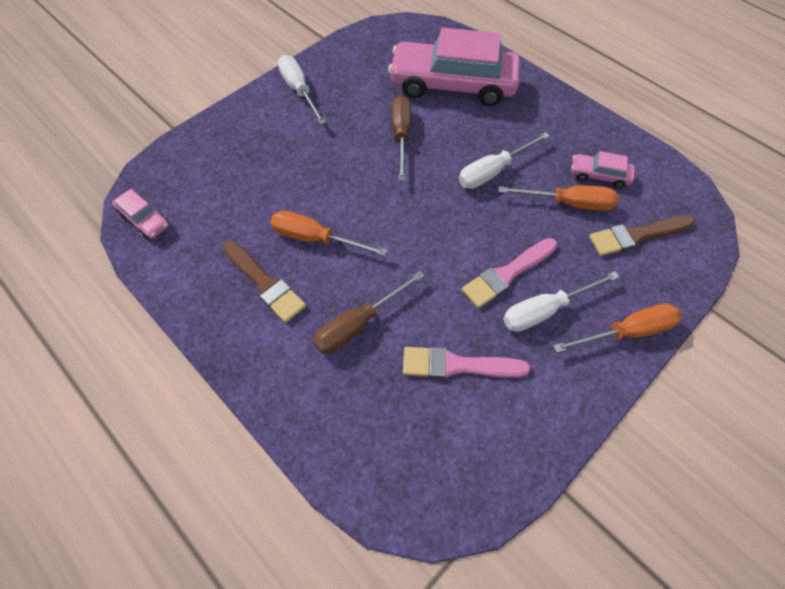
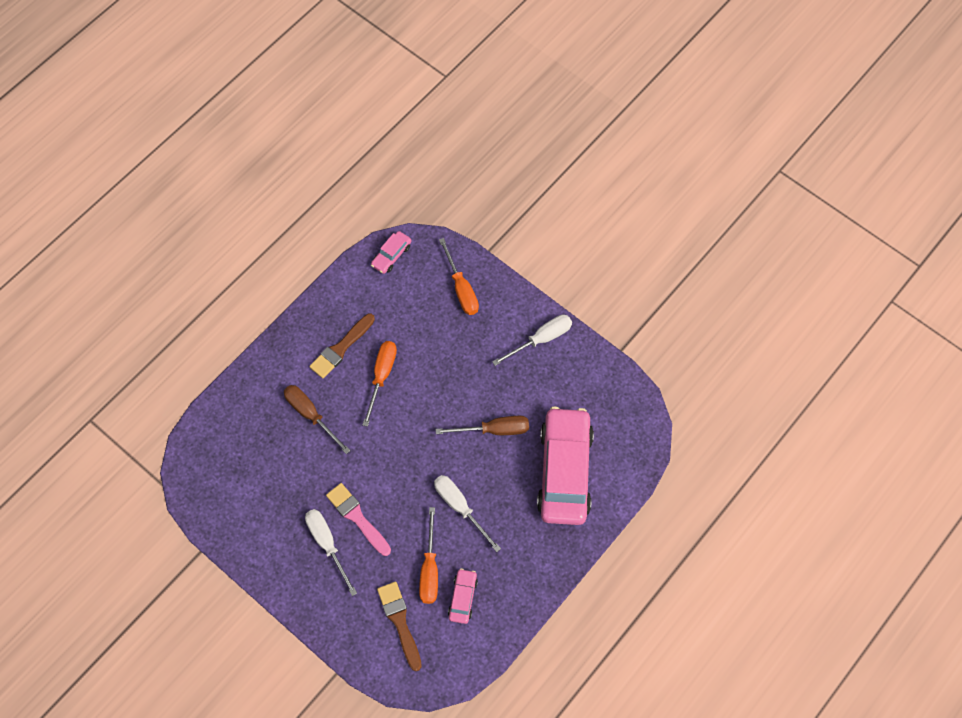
camera: 85 degrees right, 5 degrees up
pink brush [403,347,530,379] -> none
orange screwdriver [553,303,682,353] -> orange screwdriver moved to [439,238,479,315]

